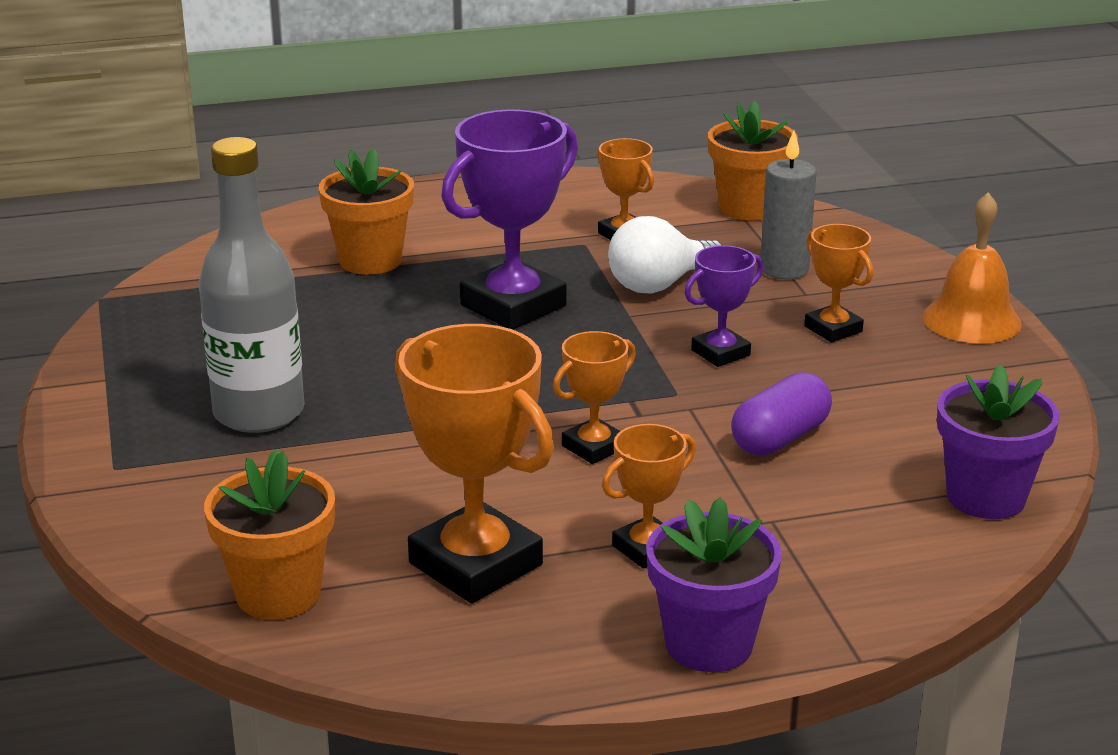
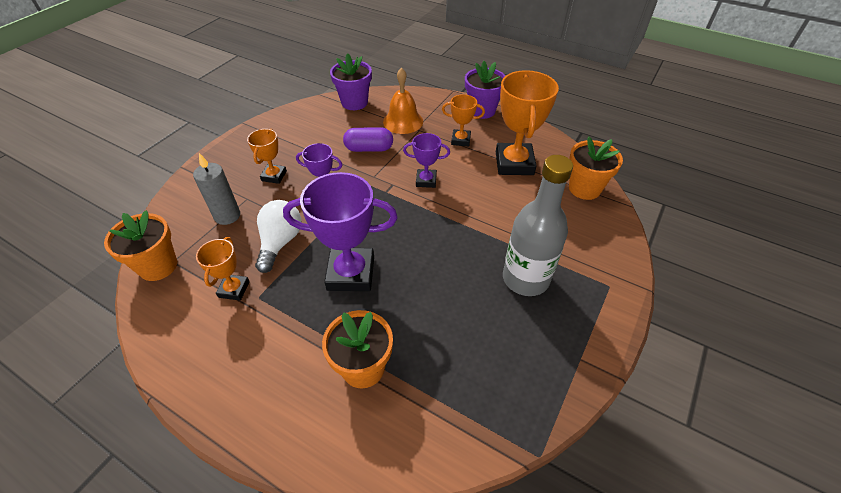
camera: 135 degrees left, 20 degrees up
orange trophy [553,331,636,464] -> purple trophy [403,133,450,188]
white light bulb [608,216,722,293] -> white light bulb turned 90 degrees counterclockwise [255,200,301,273]
orange bell [923,192,1022,344] -> orange bell moved to [383,68,423,134]

